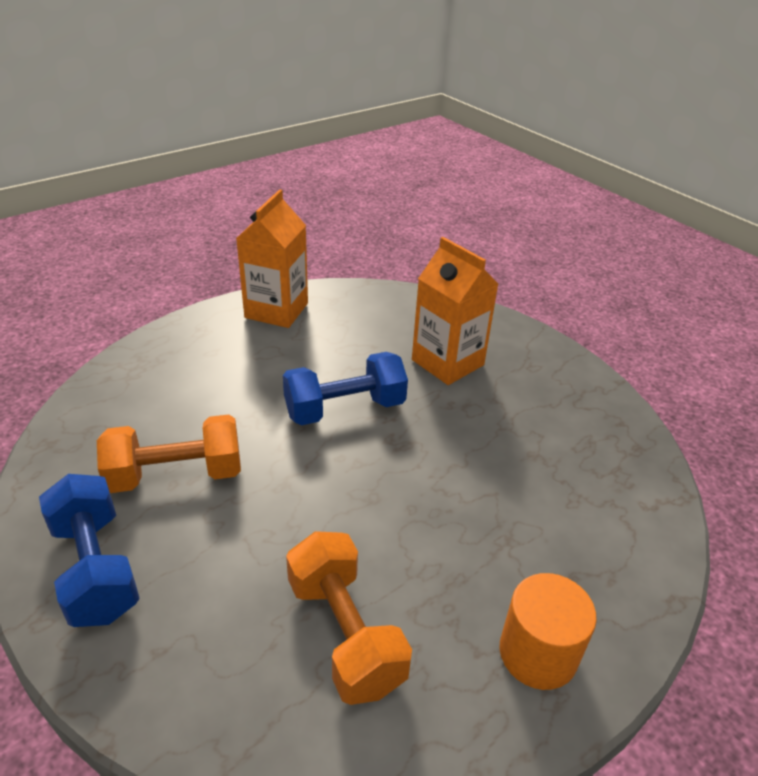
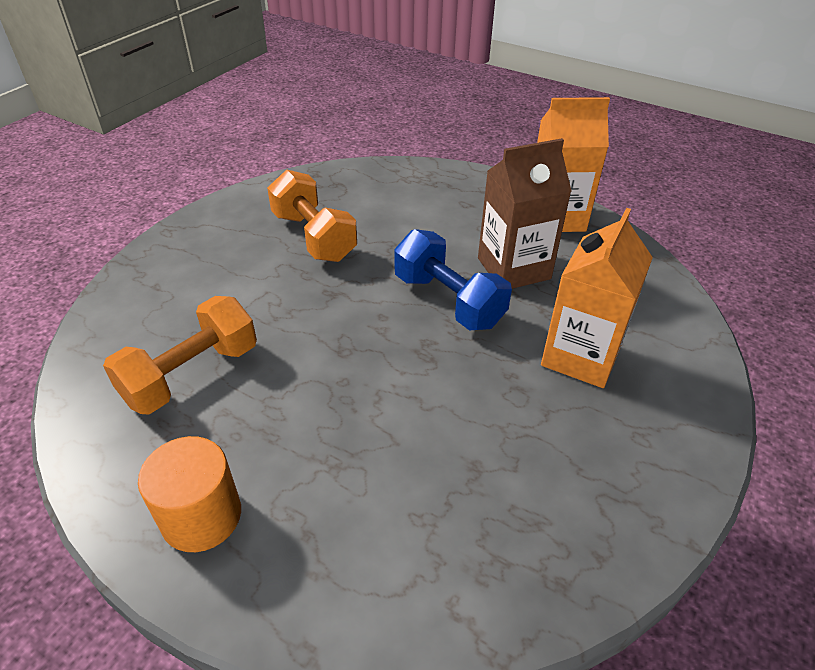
camera: 70 degrees right, 5 degrees up
blue dumbbell [39,474,140,627] -> none
none -> brown carton [478,138,572,289]

